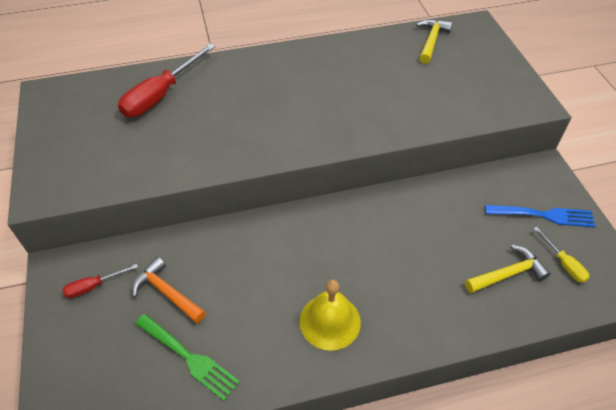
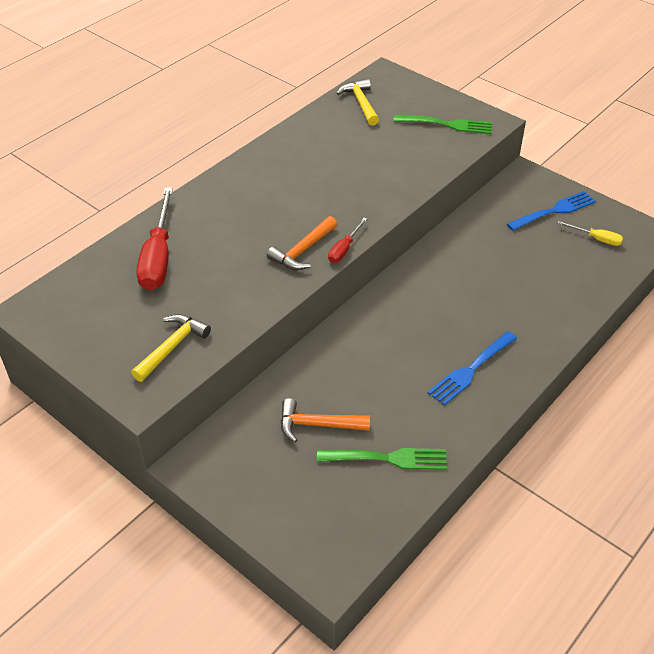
camera: 35 degrees left, 5 degrees down
red screwdriver [62,264,138,298] -> red screwdriver moved to [328,218,367,263]
yellow bell [300,280,361,351] -> blue fork [428,331,517,406]
yellow hammer [465,245,550,293] -> yellow hammer moved to [131,314,211,382]
none -> orange hammer [267,216,337,270]
none -> green fork [393,115,492,134]

